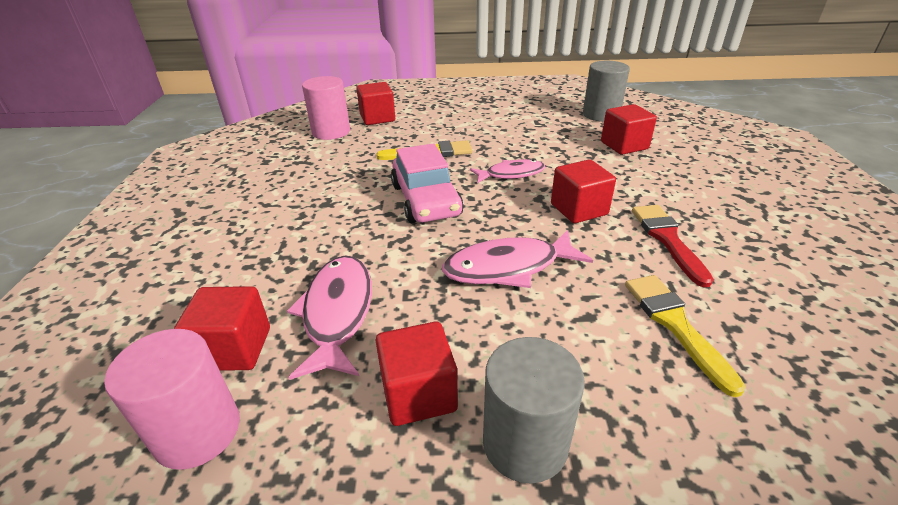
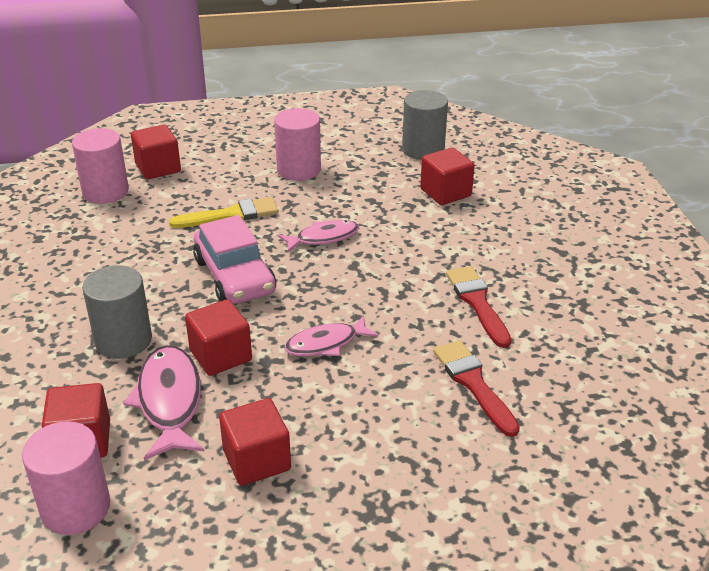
camera: 10 degrees left, 0 degrees up
pink fish [442,230,593,288] -> pink fish [284,315,378,356], size x0.67
grey cylinder [483,337,585,483] -> grey cylinder moved to [82,265,152,359]
red cube [551,159,616,223] -> red cube moved to [185,299,252,376]
yellow brush [625,275,746,397] -> red brush [433,340,520,437]
none -> pink cylinder [274,108,321,181]

